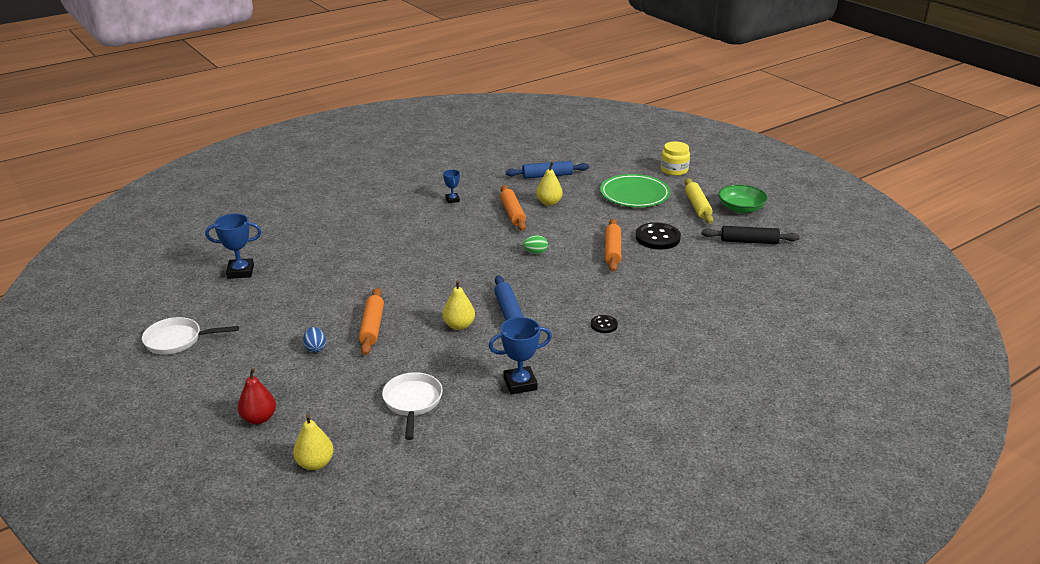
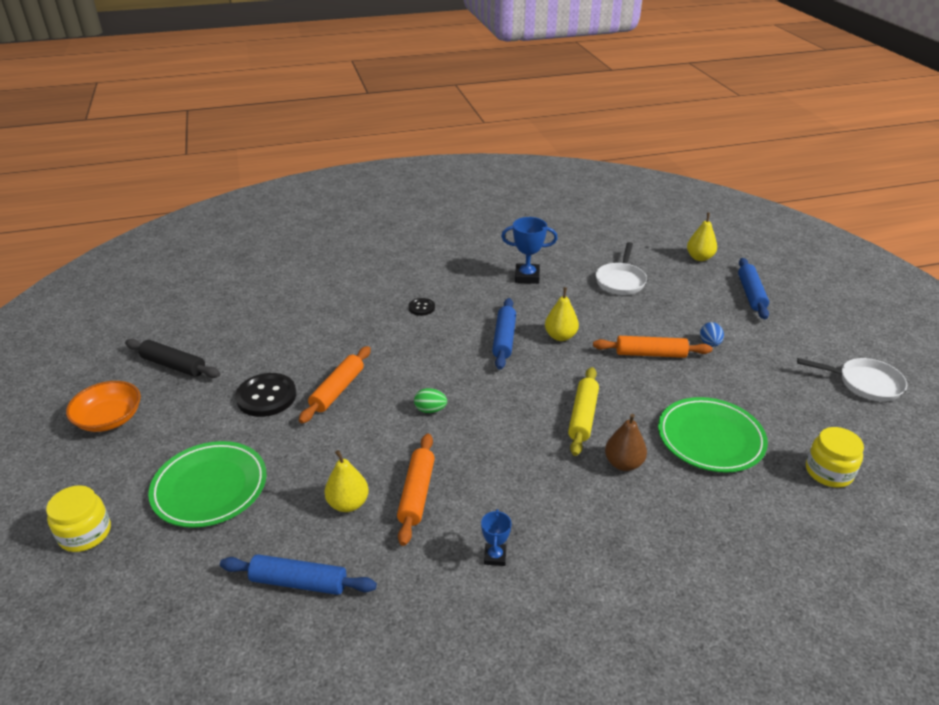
camera: 160 degrees left, 5 degrees up
blue trophy [205,214,262,279] -> yellow jar [806,427,864,488]
red pear [238,368,276,424] -> blue rolling pin [738,258,769,319]
orange rolling pin [359,288,384,355] -> orange rolling pin turned 75 degrees clockwise [593,336,712,358]
yellow rolling pin [685,178,713,224] -> yellow rolling pin moved to [568,367,599,456]
green bowl [718,184,768,213] -> orange bowl [66,381,141,432]
none -> brown pear [605,414,647,471]
none -> green plate [658,397,768,473]

